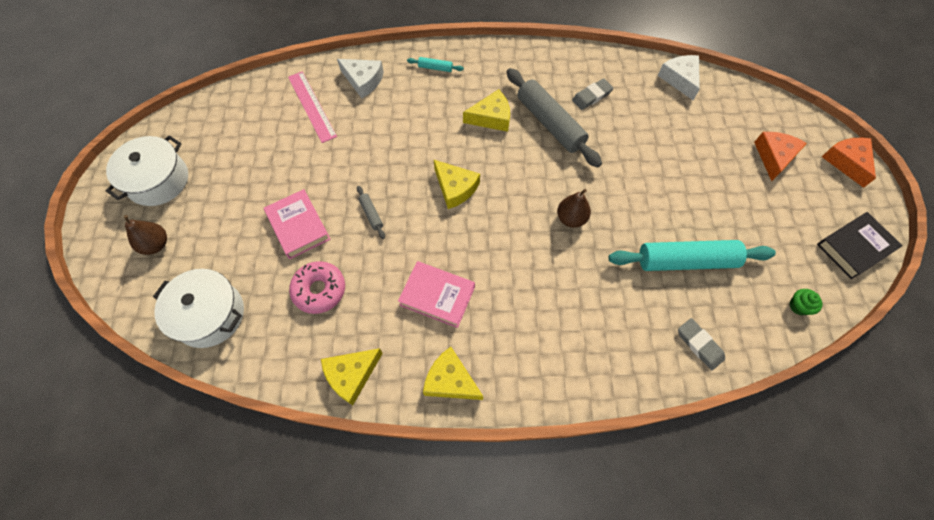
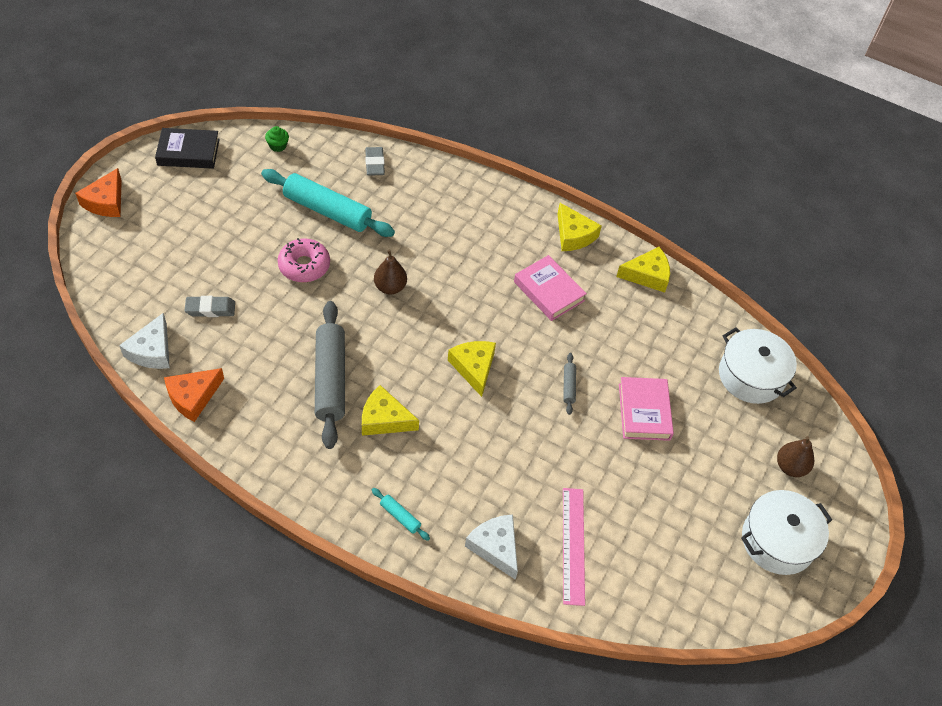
camera: 155 degrees left, 10 degrees down
pink donut [289,261,345,314] -> pink donut moved to [277,238,330,282]
grey eraser [572,79,614,110] -> grey eraser moved to [184,296,235,317]
orange cheese [754,132,807,181] -> orange cheese moved to [164,368,224,422]

